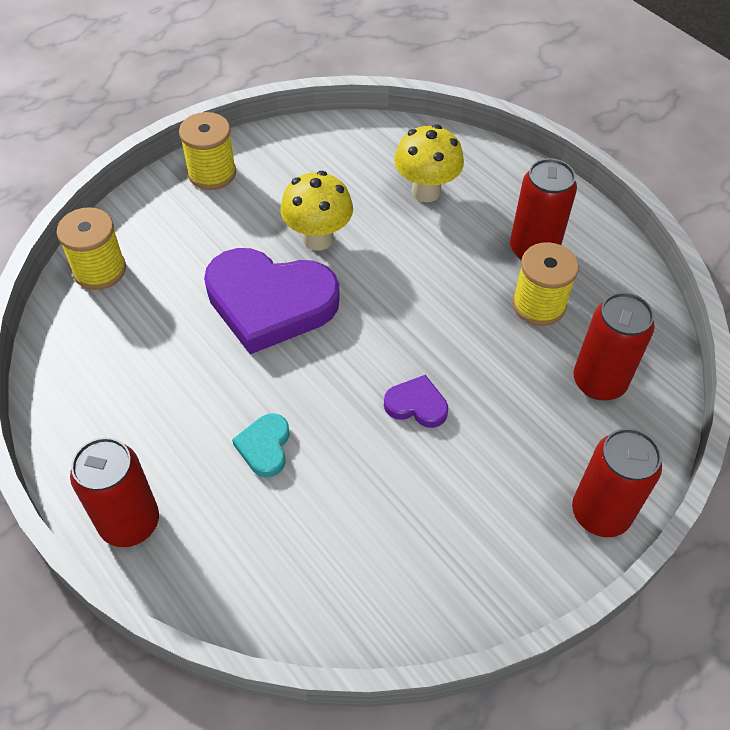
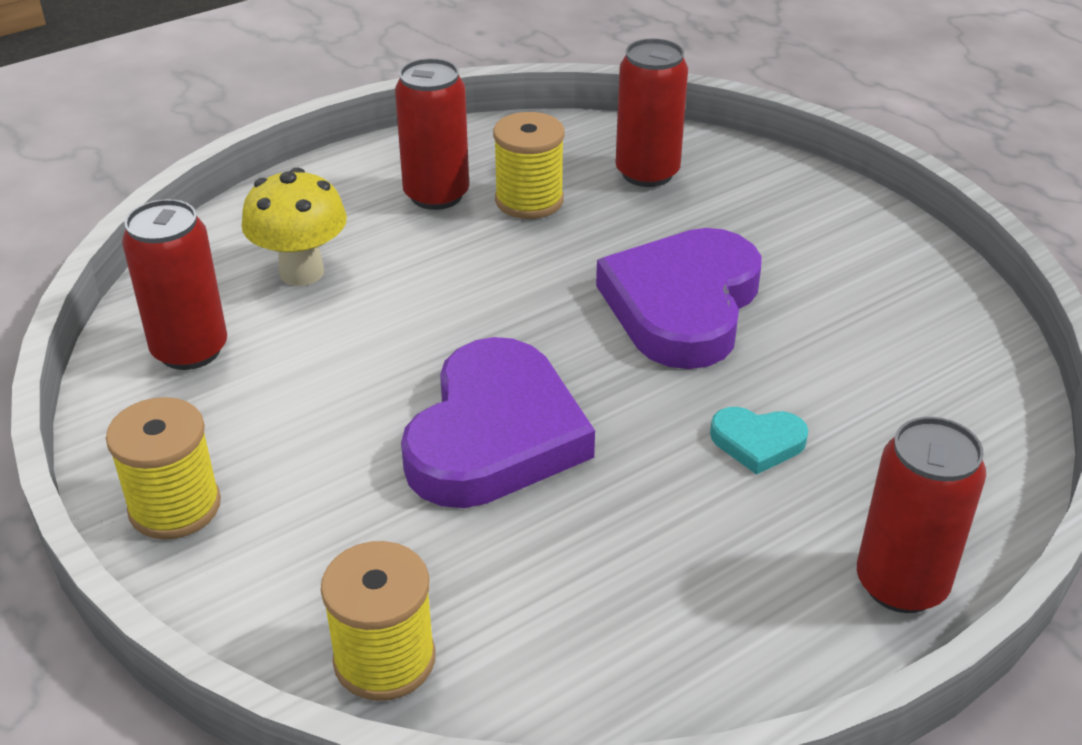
camera: 85 degrees left, 15 degrees down
yellow mushroom [280,171,353,251] -> none
purple heart [384,375,448,428] -> purple heart [596,228,762,369], size x2.26
red can [572,428,662,537] -> red can moved to [122,199,227,370]

